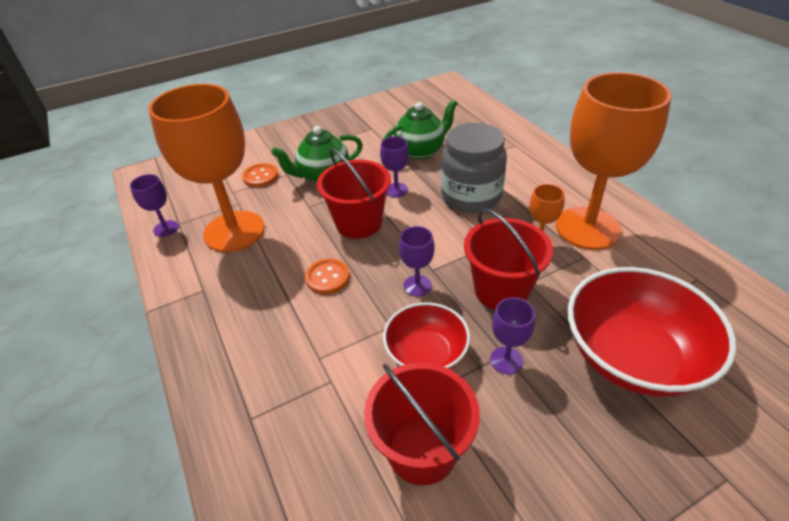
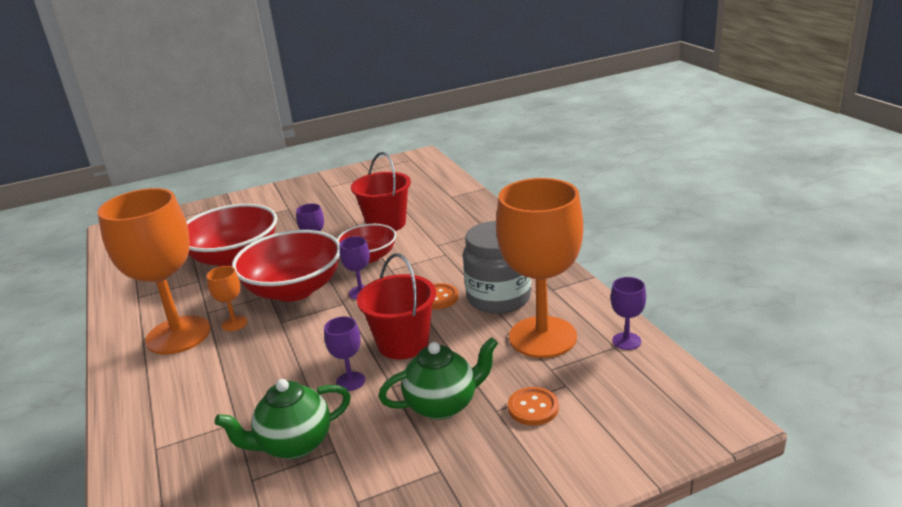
camera: 175 degrees left, 15 degrees down
grey jar [441,123,507,213] -> grey jar moved to [463,221,531,314]
red bucket [464,209,553,310] -> red bowl [232,230,340,302]

